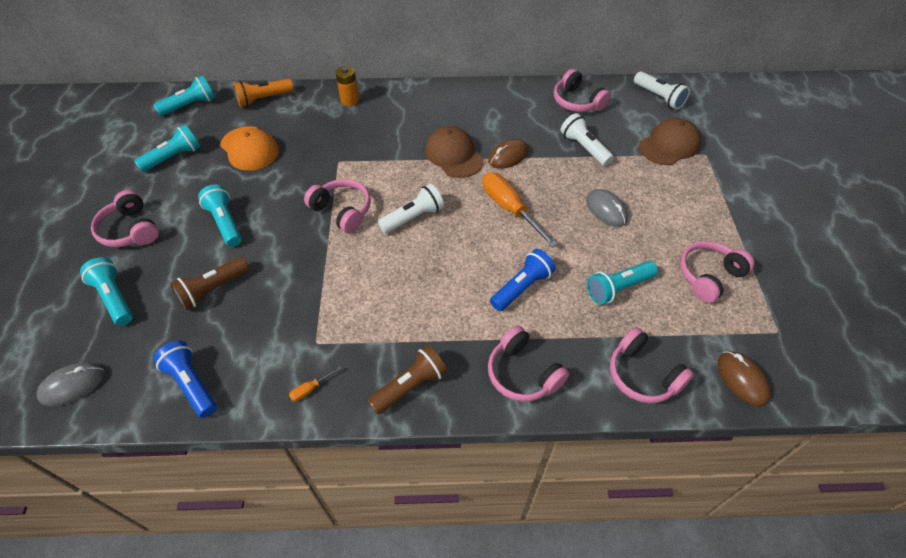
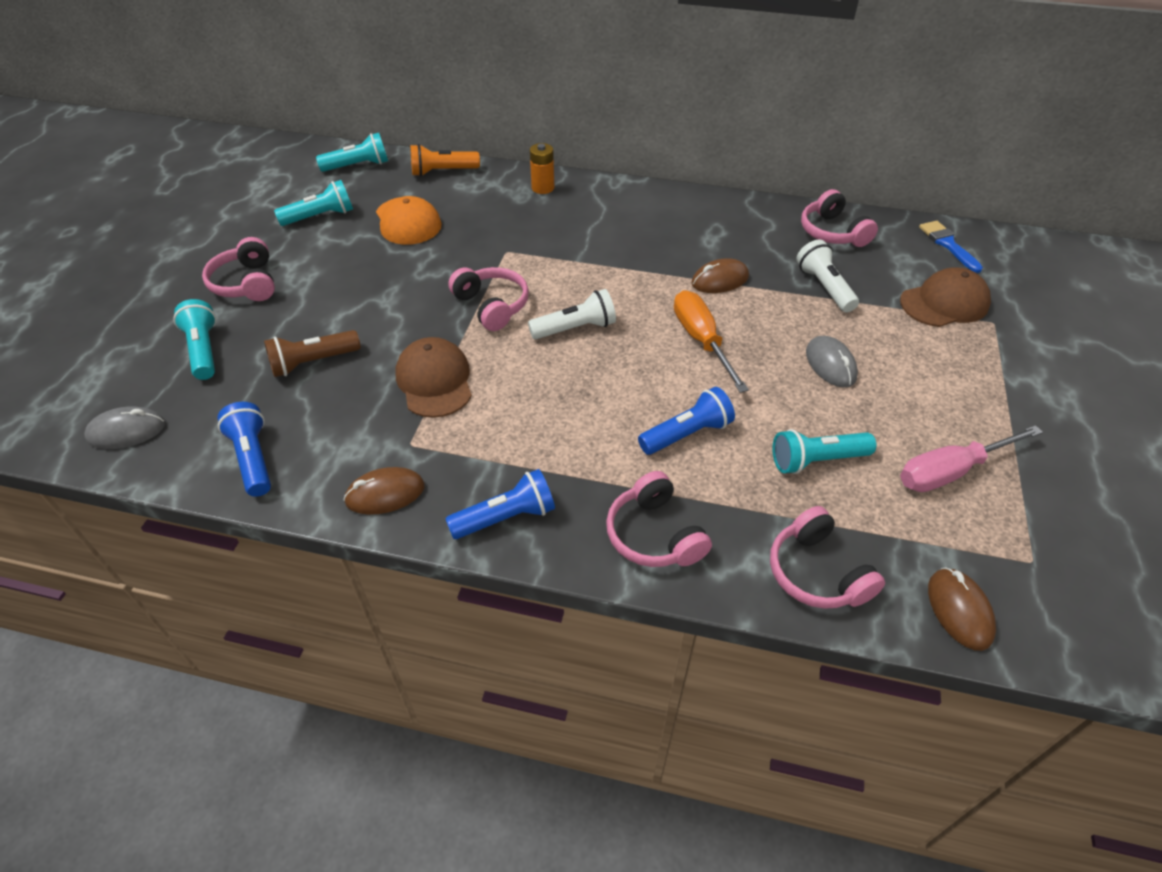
camera: 15 degrees right, 5 degrees down
turquoise flashlight [198,184,242,247] -> none
orange screwdriver [289,366,342,401] -> brown mouse [343,467,425,515]
brown flashlight [367,345,448,415] -> blue flashlight [445,469,555,539]
brown cap [425,126,483,178] -> brown cap moved to [395,337,472,418]
white flashlight [634,71,690,110] -> blue brush [919,221,983,273]
pink headphones [680,241,754,303] -> pink screwdriver [900,425,1043,492]

